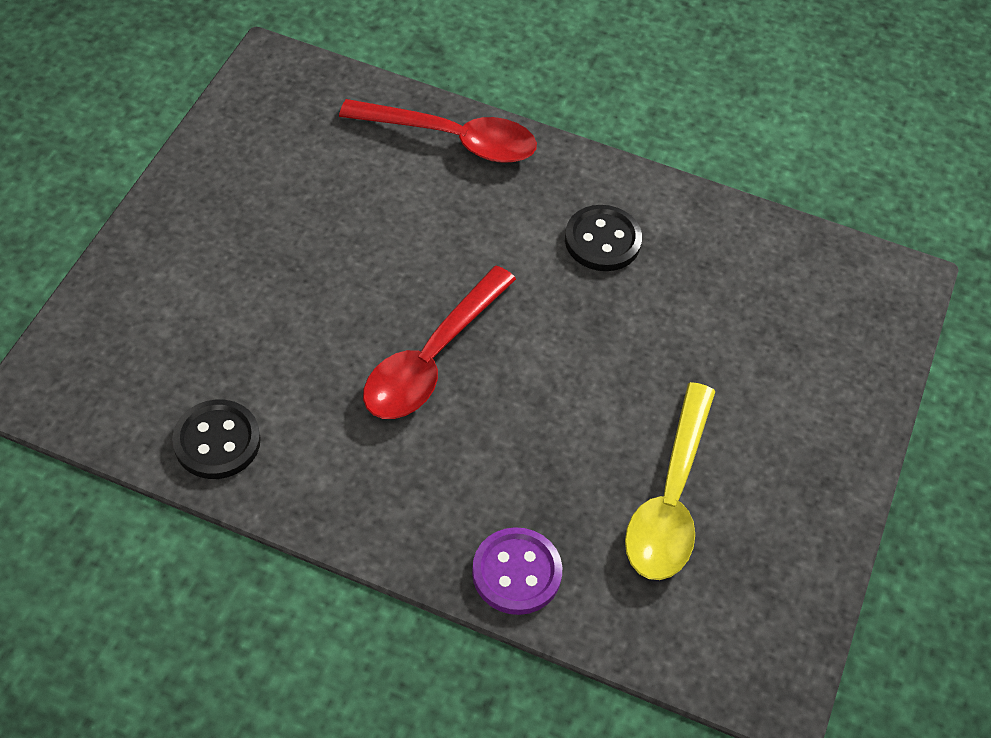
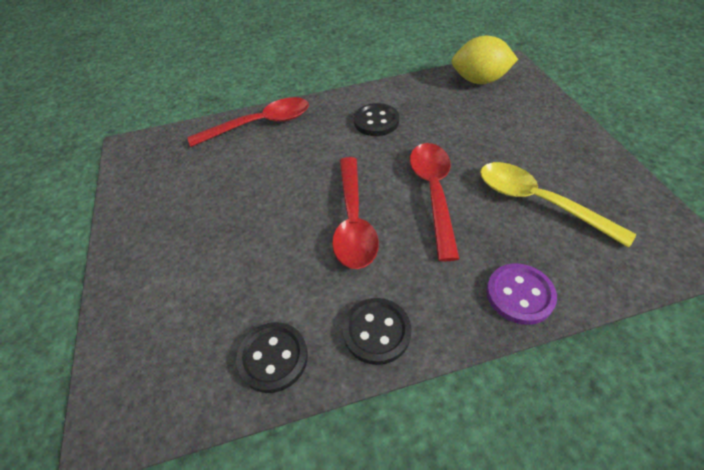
camera: 30 degrees left, 5 degrees down
yellow spoon [625,382,716,580] -> yellow spoon turned 150 degrees clockwise [480,162,636,248]
none -> black button [343,298,411,365]
none -> red spoon [410,143,460,261]
none -> yellow lemon [452,35,518,84]

